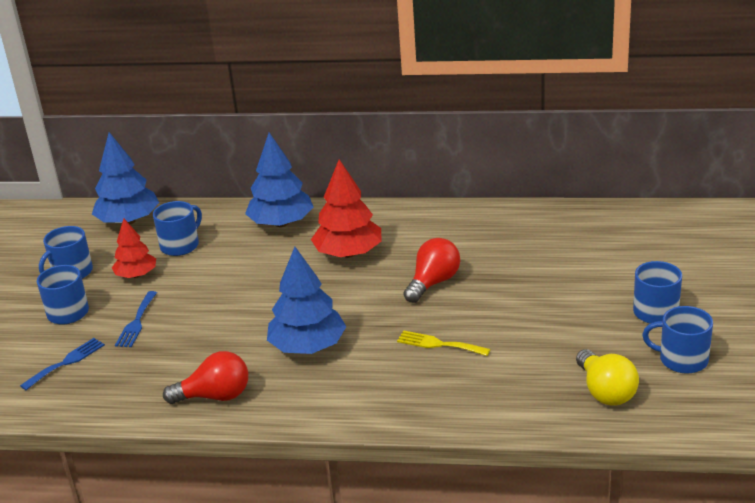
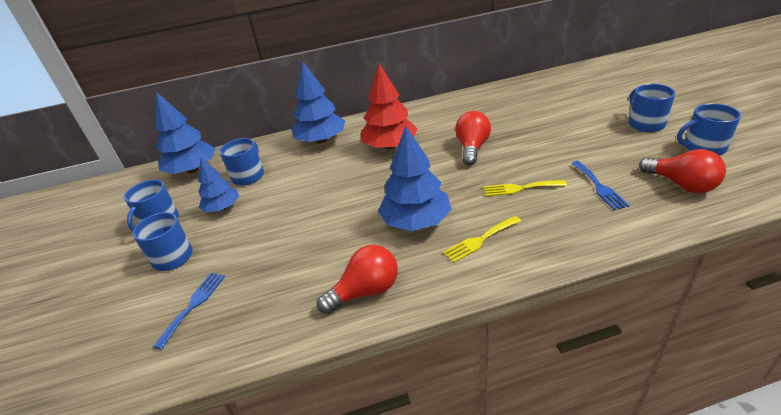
camera: 20 degrees left, 5 degrees up
red tree [112,219,156,278] -> blue tree [198,157,239,212]
blue fork [115,291,157,347] -> blue fork moved to [571,161,630,210]
yellow light bulb [576,349,639,406] -> red light bulb [639,149,726,193]
none -> yellow fork [443,216,521,263]

